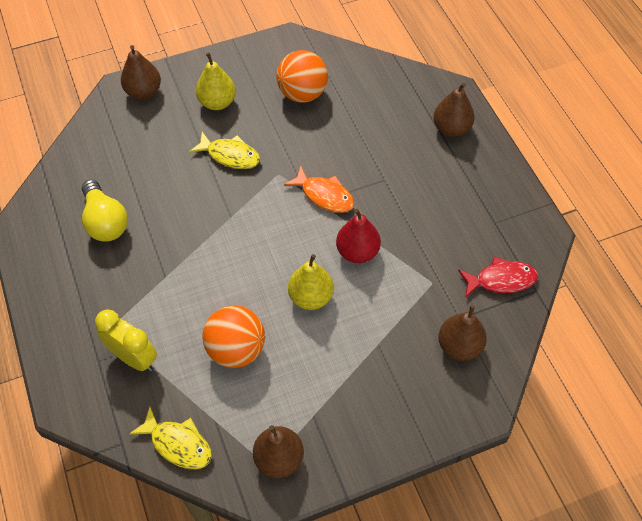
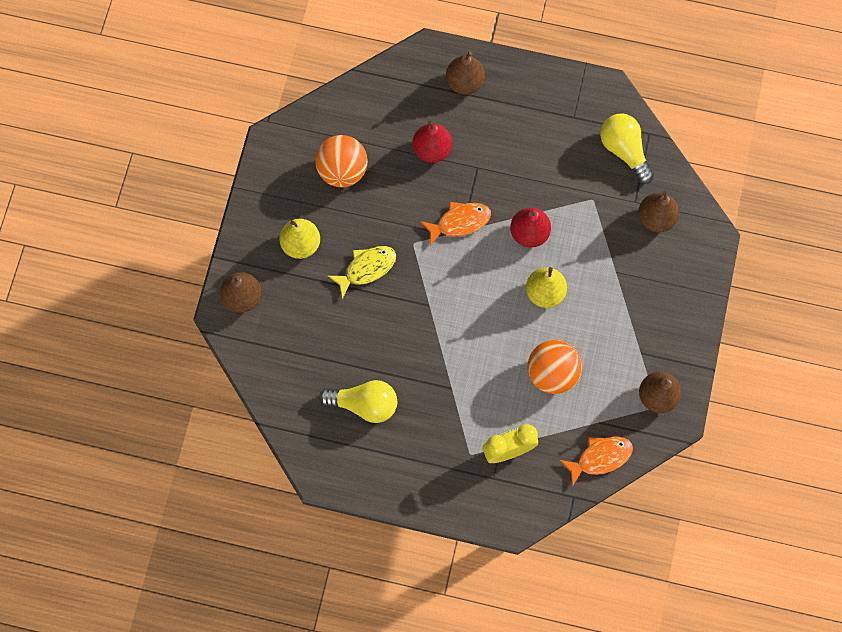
camera: 55 degrees left, 15 degrees up
yellow fish [129,407,212,469] -> orange fish [560,436,633,487]
red fish [458,257,538,298] -> yellow light bulb [600,113,654,184]
none -> red pear [412,120,452,163]

